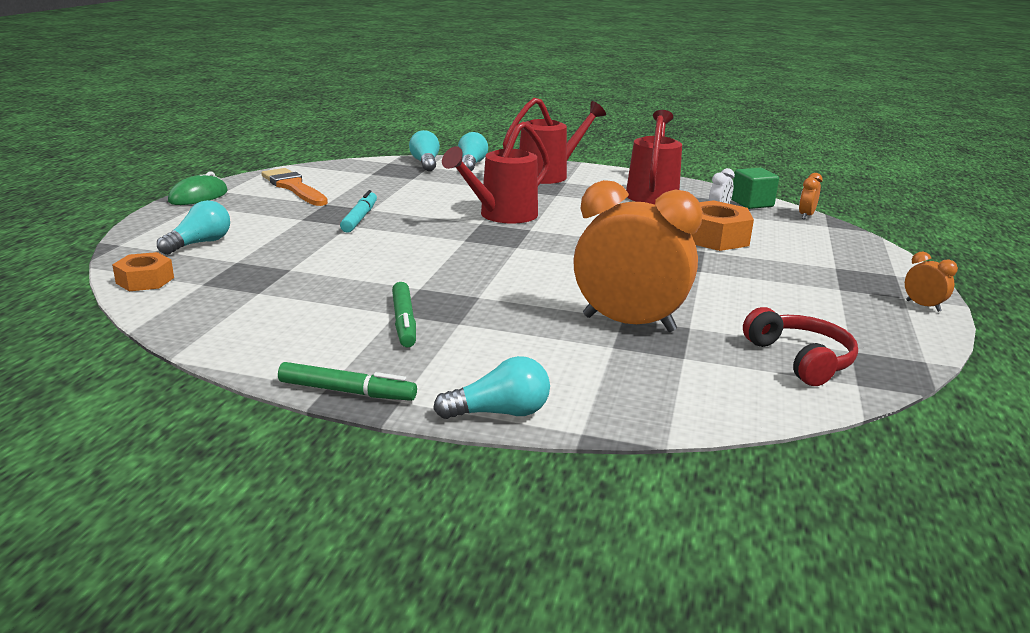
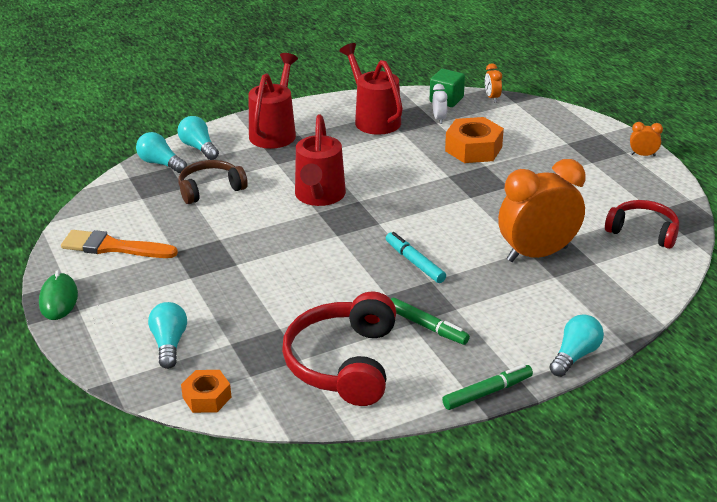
camera: 40 degrees left, 10 degrees up
turquoise marker [340,190,377,233] -> turquoise marker moved to [386,232,446,283]
none -> brown headphones [178,160,248,204]
none -> red headphones [282,292,396,406]

